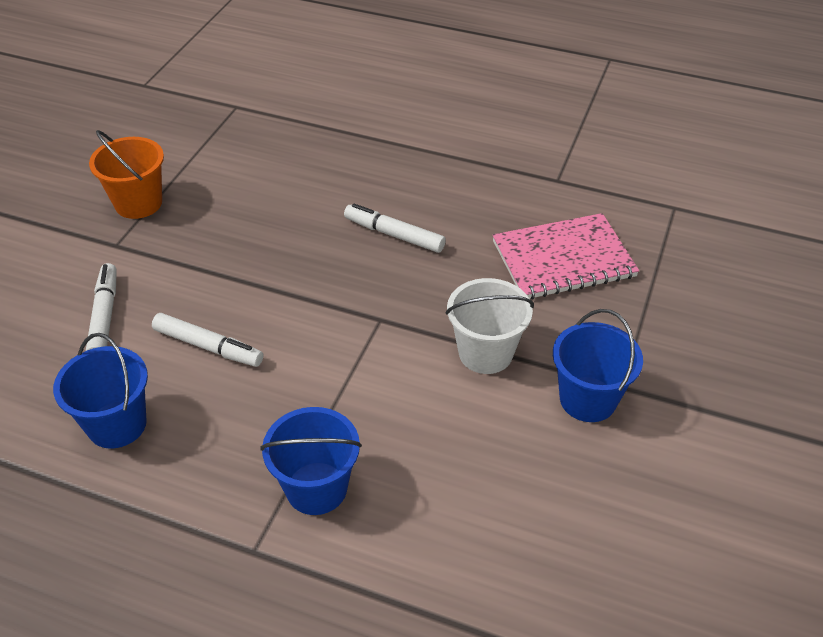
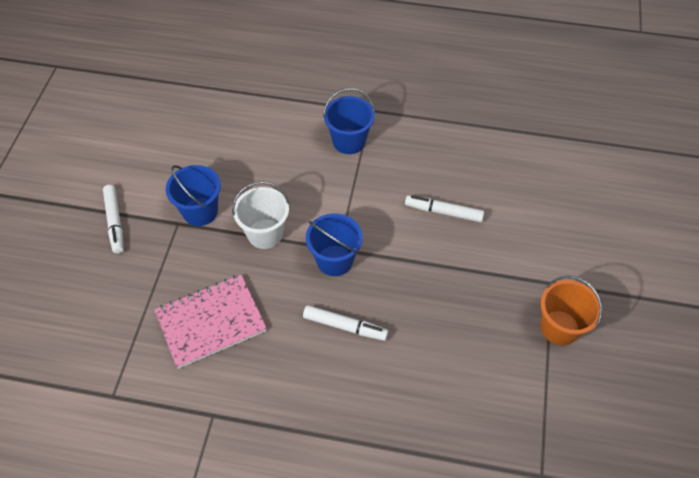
camera: 170 degrees right, 10 degrees up
blue bucket [53,333,148,449] -> blue bucket moved to [306,213,363,276]
white marker [86,263,117,351] -> white marker moved to [103,185,124,254]

